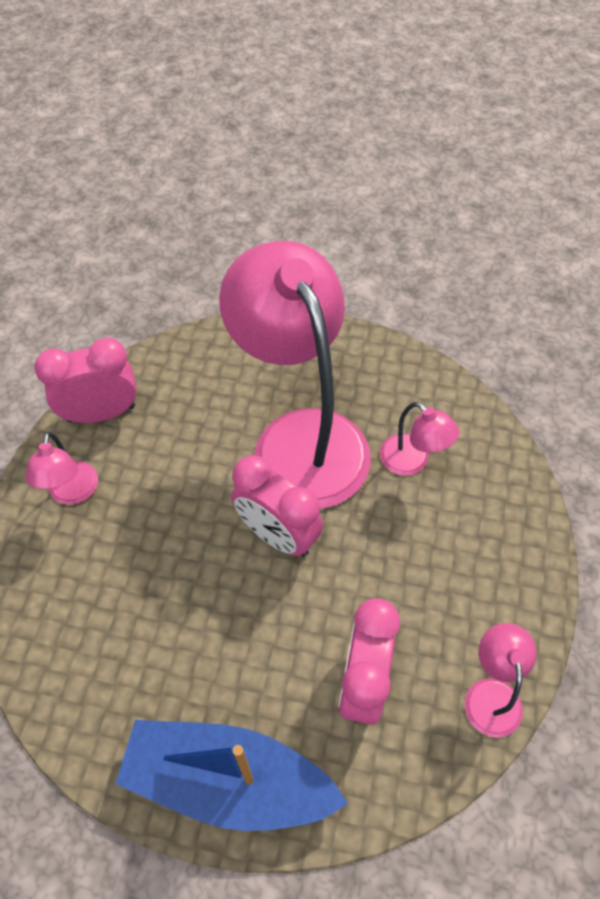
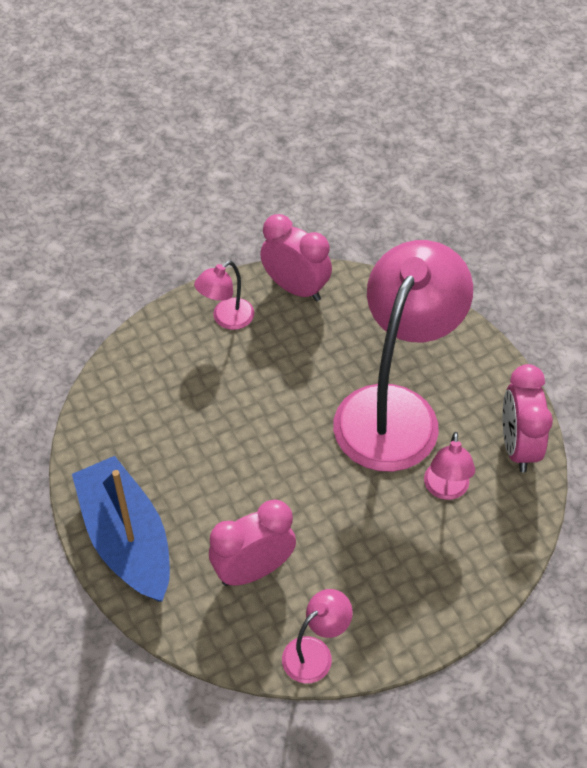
camera: 50 degrees right, 5 degrees down
pink clock [231,455,323,557] -> pink clock moved to [502,364,553,473]

